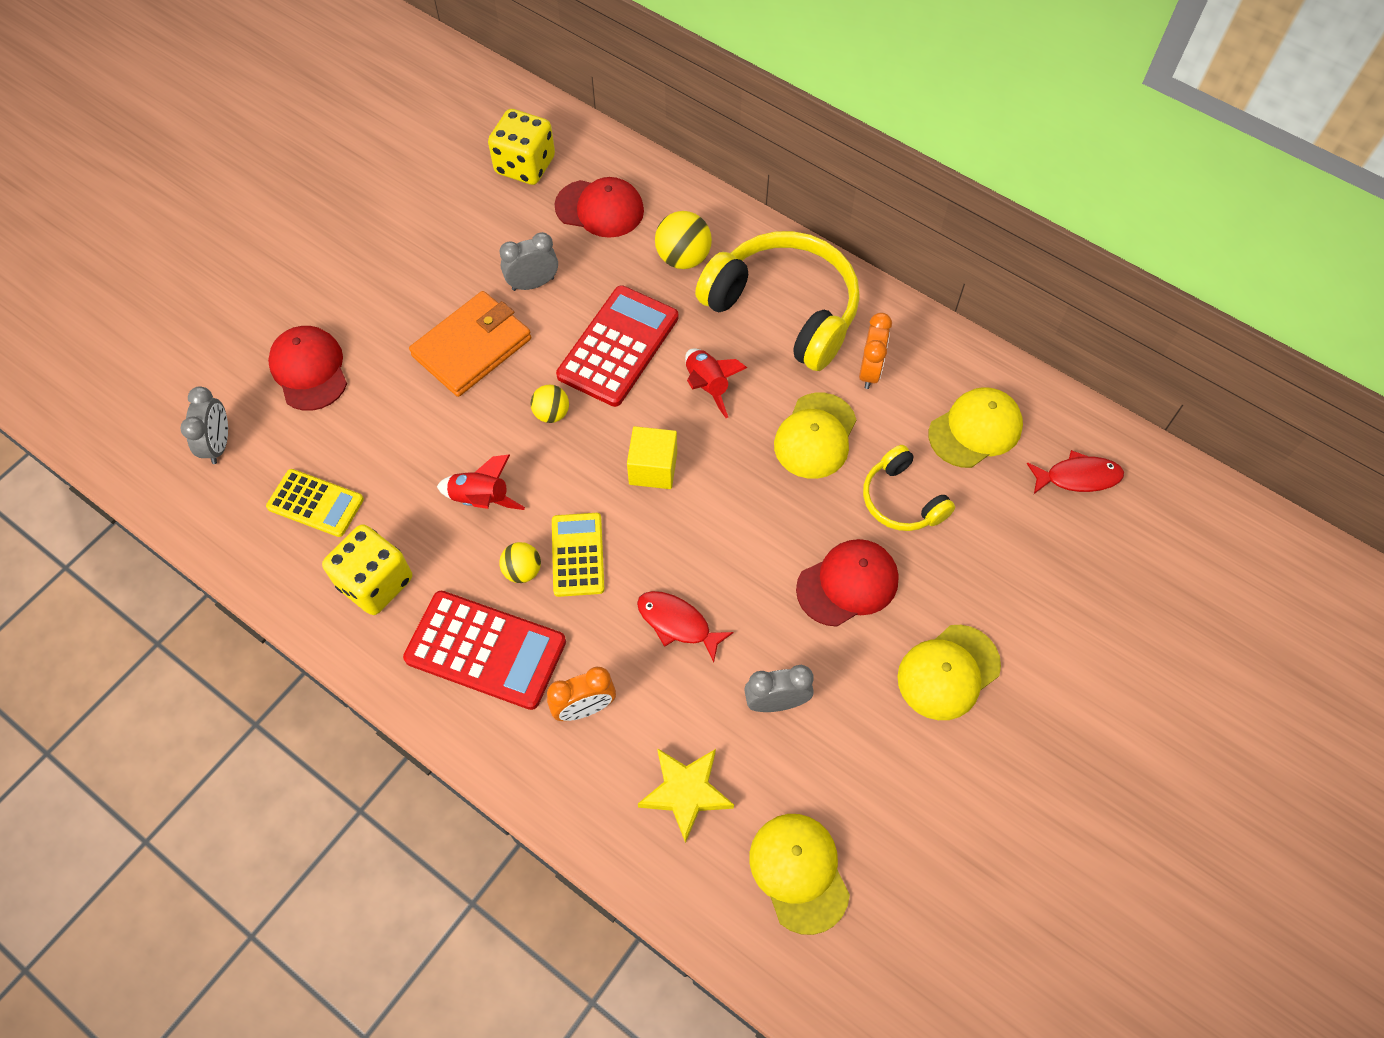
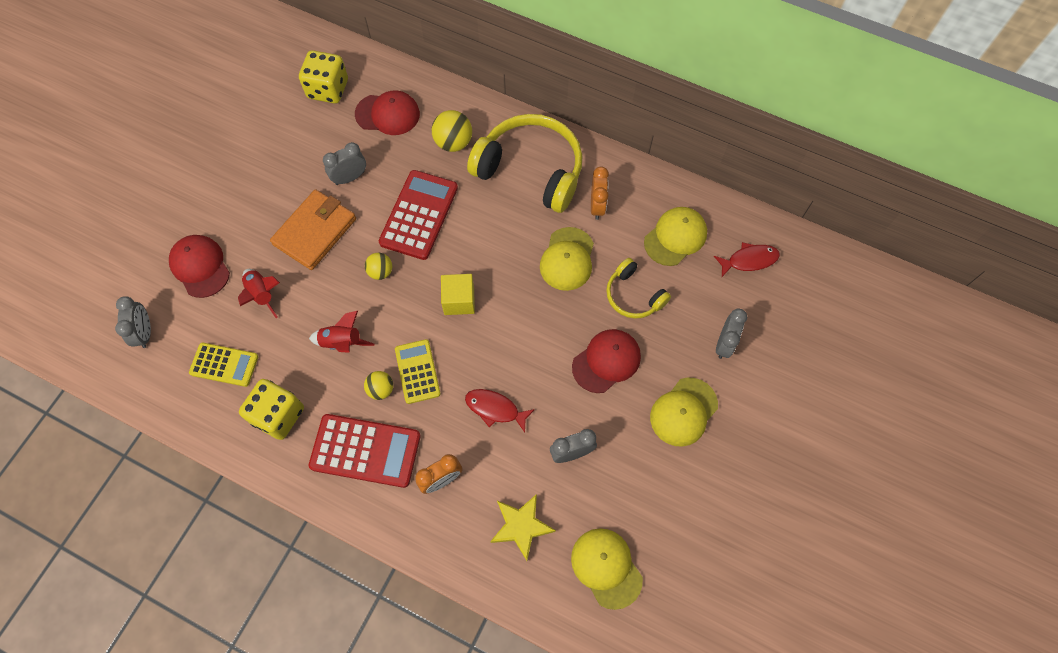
camera: 10 degrees left, 5 degrees up
red rocket [685,348,747,418] -> red rocket moved to [238,269,280,318]
none -> grey clock [716,309,747,359]

